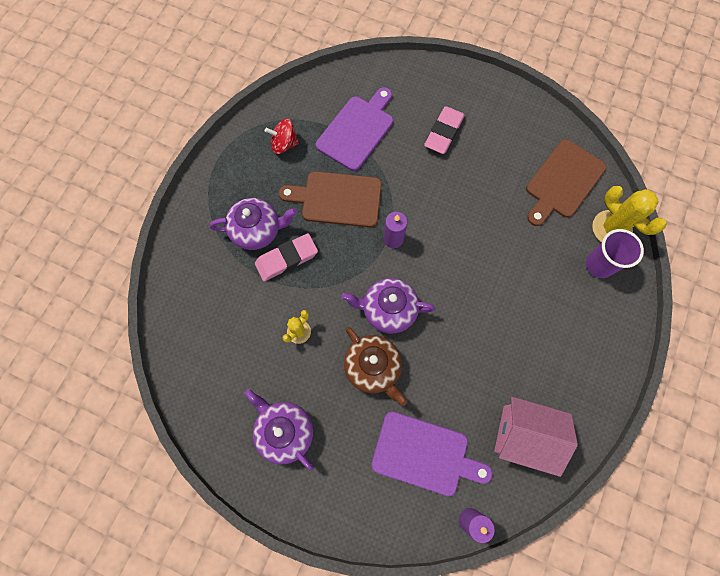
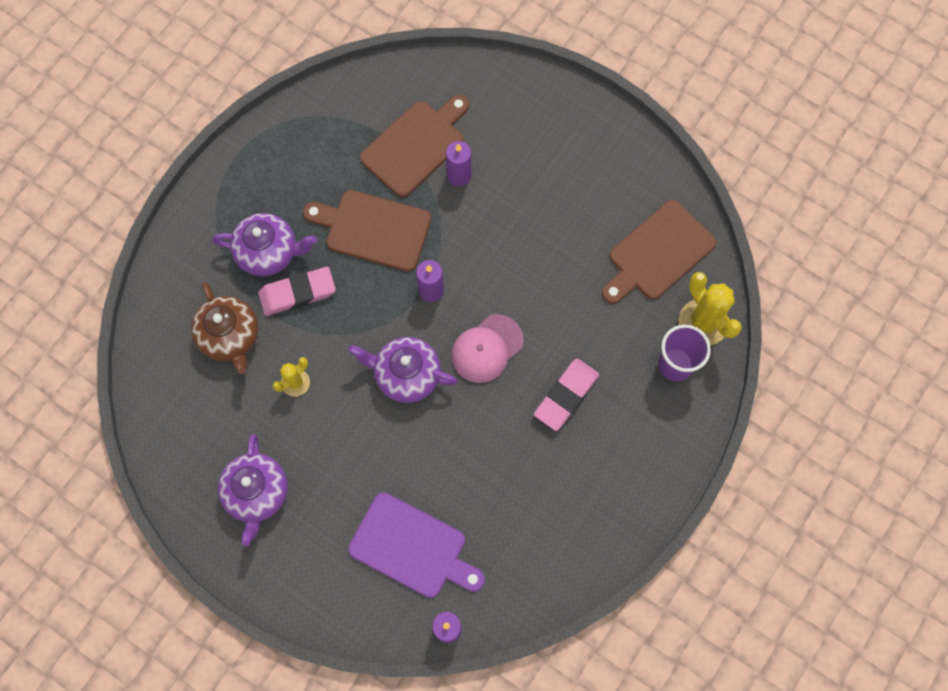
camera: 10 degrees right, 0 degrees up
purple teapot [244,389,314,471] -> purple teapot turned 150 degrees counterclockwise [218,434,288,546]
red spinning top [265,119,299,154] -> none
purple cutting board [316,87,393,171] -> brown cutting board [360,95,469,197]
brown teapot [344,327,407,406] -> brown teapot moved to [191,283,258,374]
pink eraser [424,106,465,154] -> pink eraser moved to [534,358,599,431]
pink house [494,397,578,477] -> none
none -> purple candle [446,141,471,186]
none -> pink cap [451,314,524,383]

